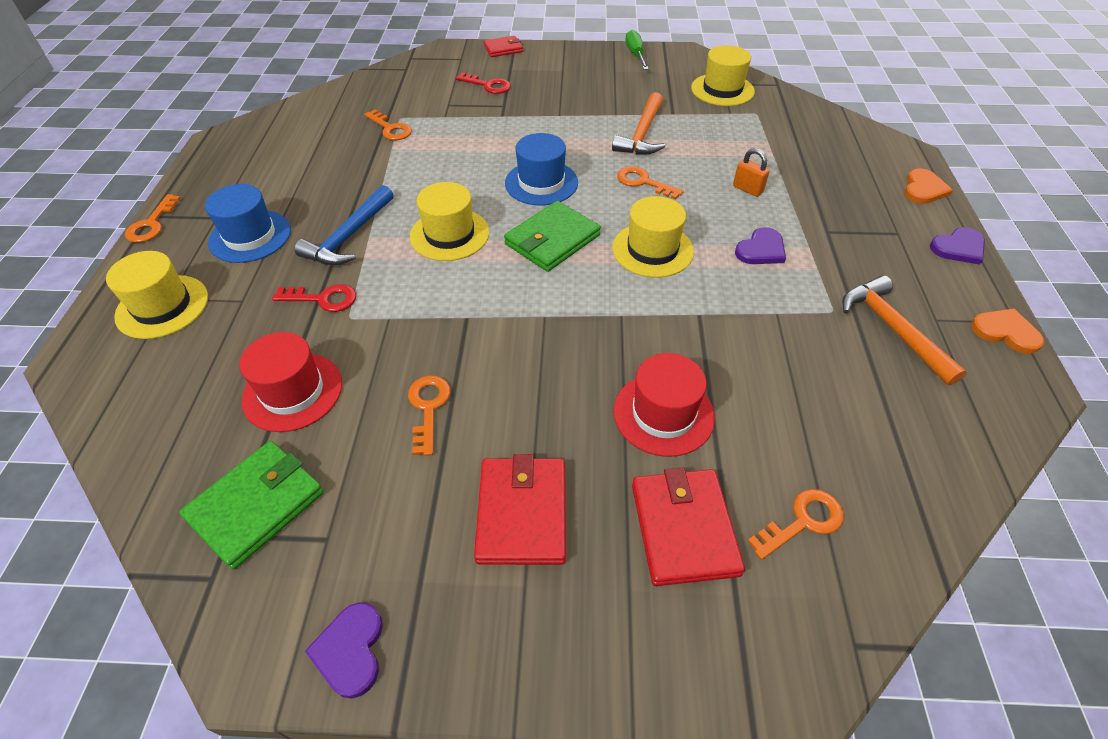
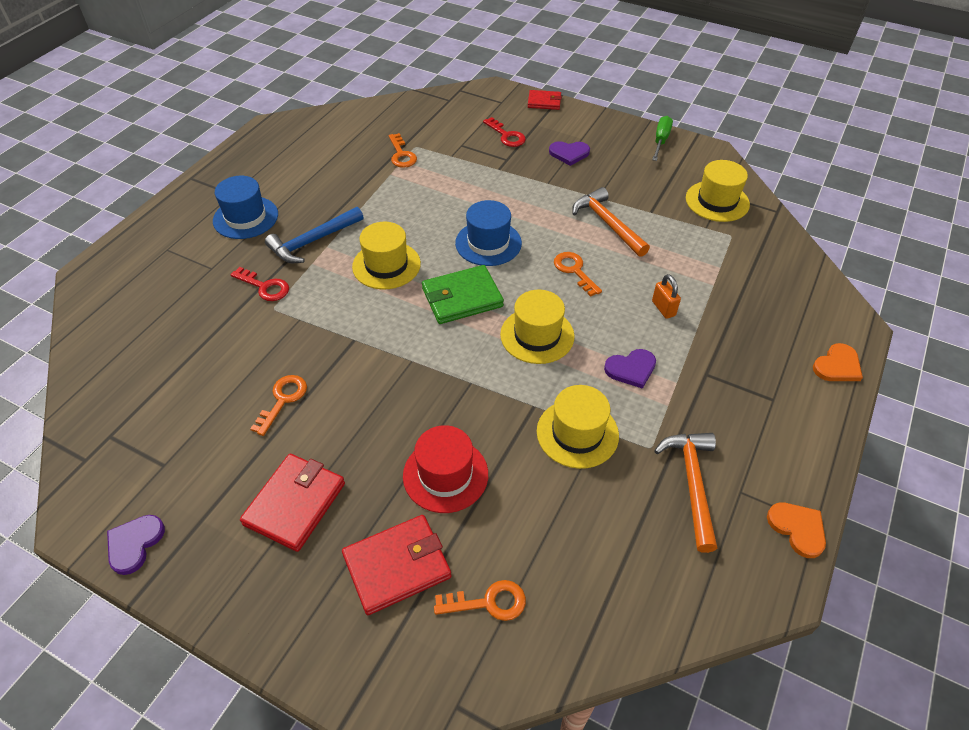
camera: 25 degrees right, 0 degrees up
yellow hat [106,251,208,339] -> yellow hat moved to [537,385,619,469]
orange key [125,194,181,243] -> none
green wallet [179,441,324,570] -> none
red hat [240,332,342,432] -> none
orange hammer [612,92,665,155] -> orange hammer turned 105 degrees clockwise [572,187,650,257]
red wallet [632,467,745,586] -> red wallet turned 45 degrees clockwise [342,515,451,615]
purple heart [930,227,985,265] -> purple heart moved to [549,141,590,166]

